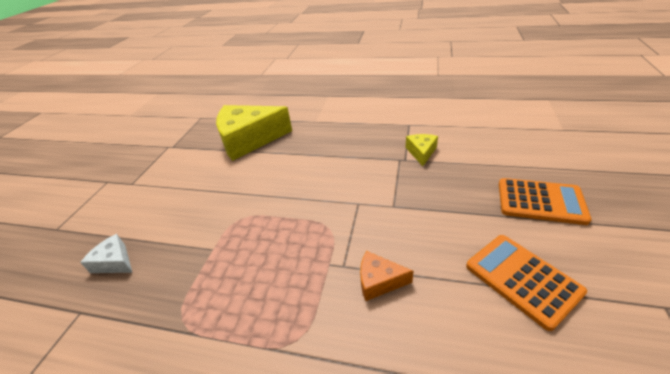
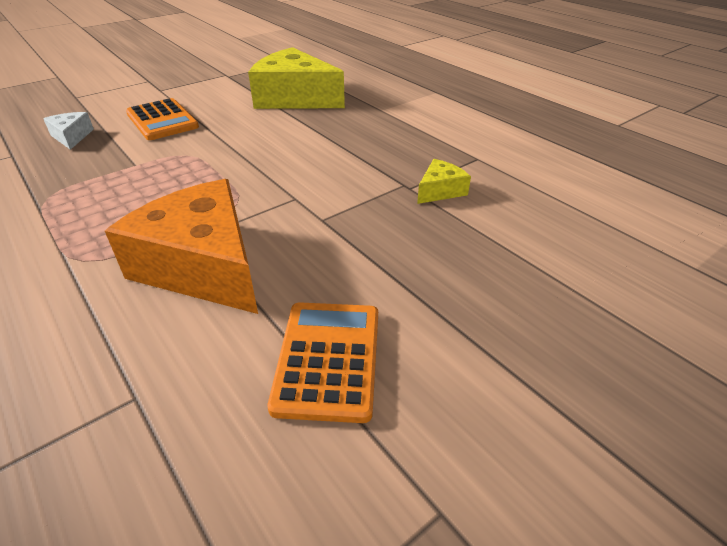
camera: 35 degrees right, 0 degrees up
orange cheese [360,251,414,301] -> orange cheese [105,179,258,314], size x2.23
orange calculator [499,178,592,225] -> orange calculator moved to [126,98,199,140]

